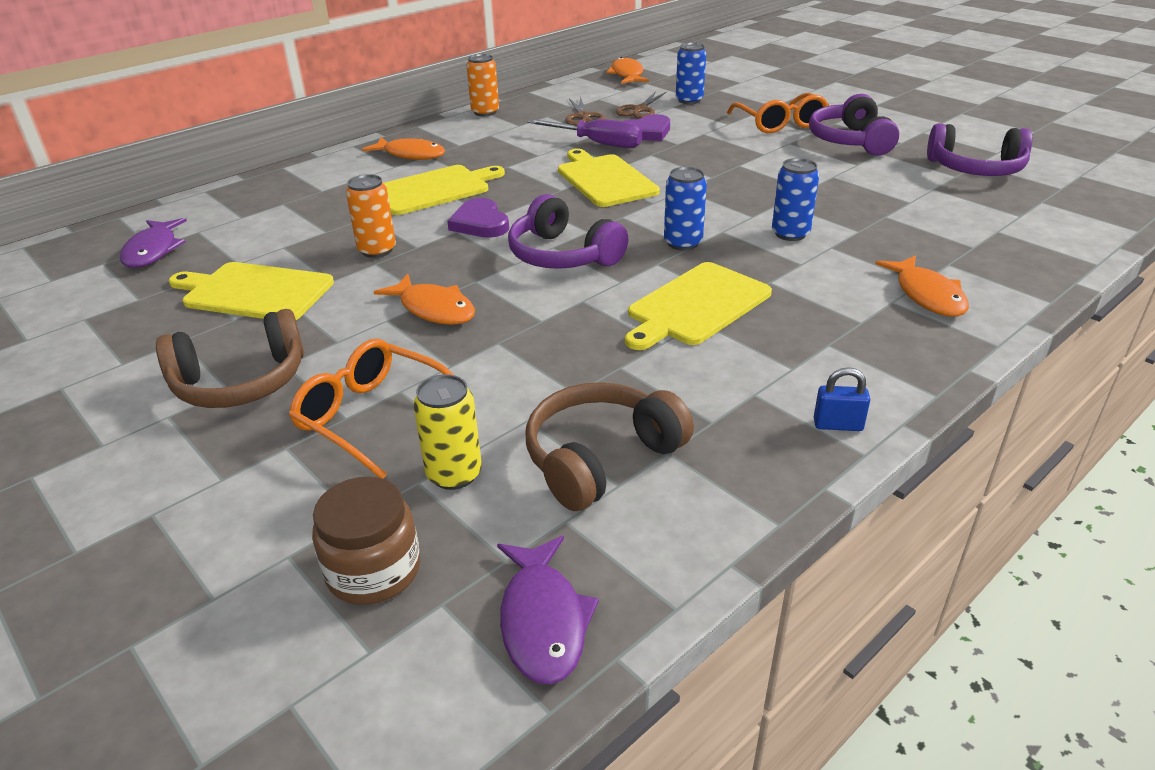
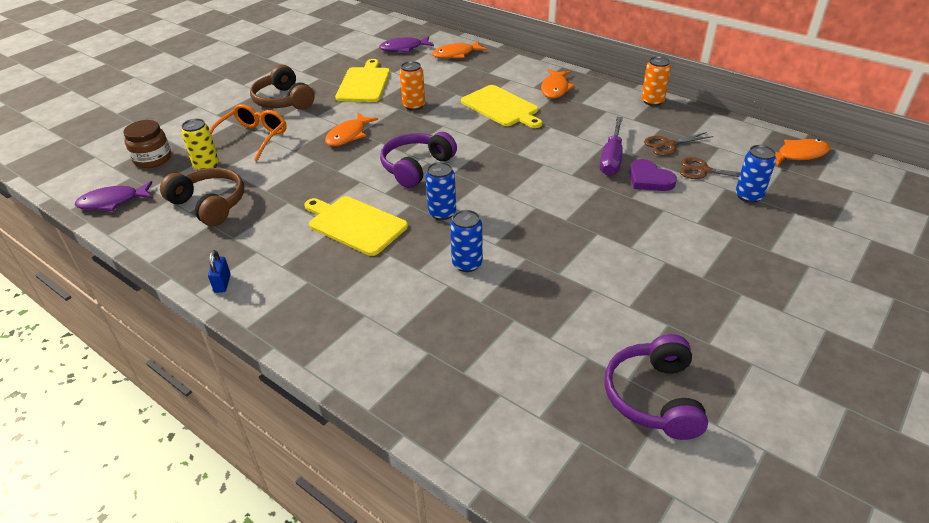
camera: 80 degrees right, 5 degrees up
purple heart [447,198,509,238] -> none
yellow cutting board [558,149,660,207] -> none
orange glasses [727,93,829,133] -> none
purple headphones [809,94,899,155] -> none
orange fish [875,255,969,317] -> orange fish moved to [432,41,487,59]

